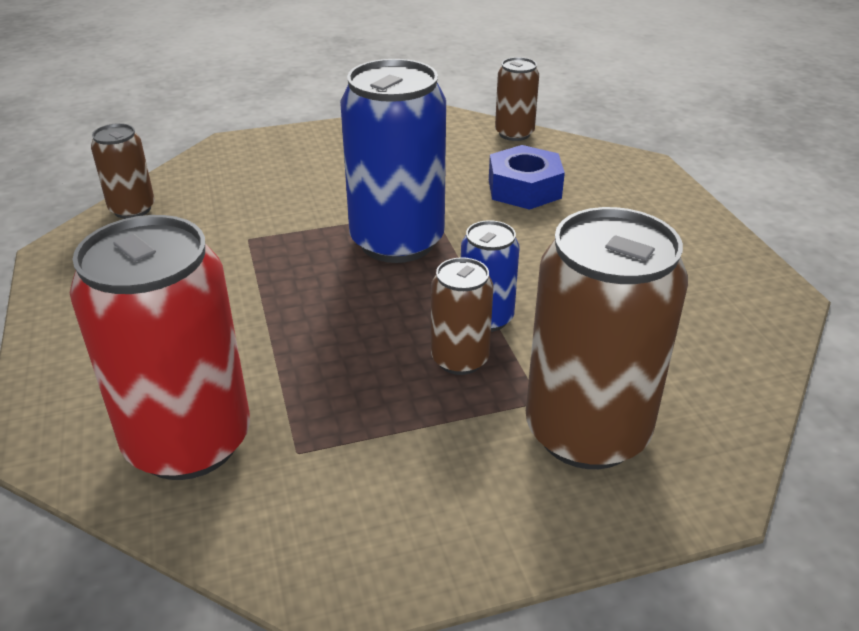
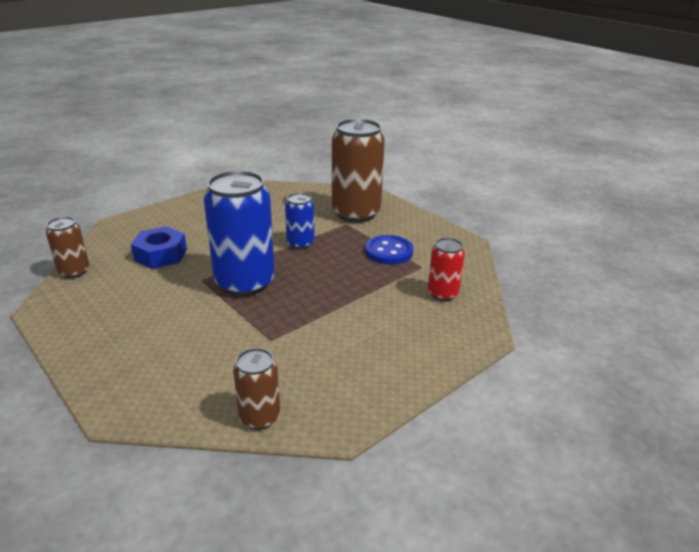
camera: 115 degrees left, 5 degrees down
red can [70,215,250,480] -> red can [428,238,465,301], size x0.51
brown can [431,257,493,375] -> none
none -> blue button [365,235,413,265]

